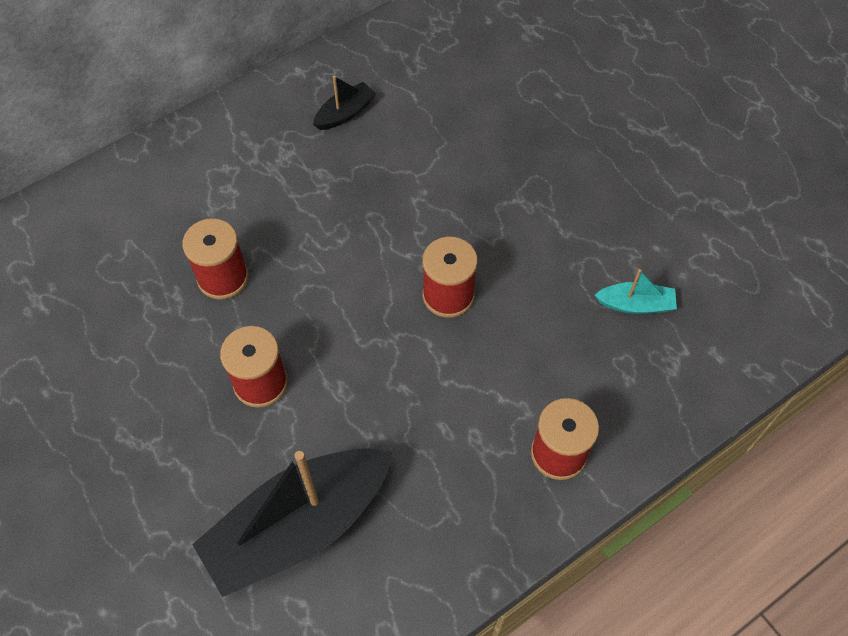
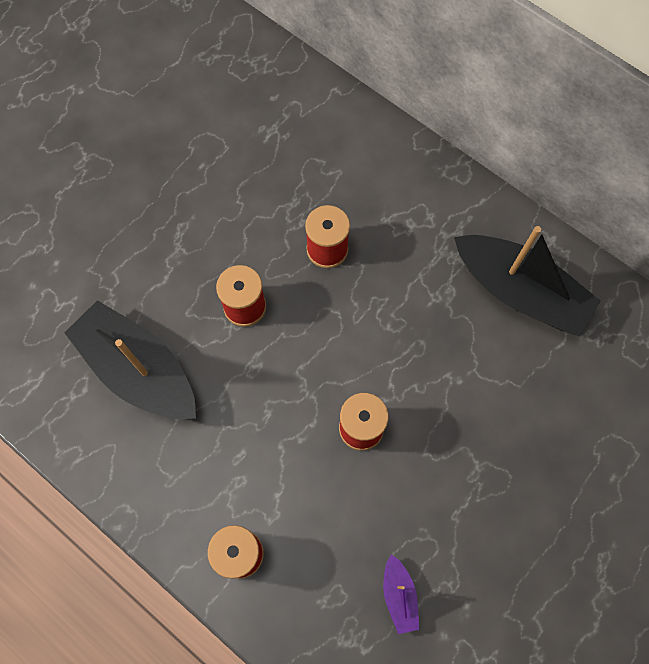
camera: 75 degrees right, 10 degrees up
black boat [313,76,376,130] -> black boat [454,226,601,336], size x2.31
turquoise boat [595,269,677,314] -> purple boat [383,554,419,634]

